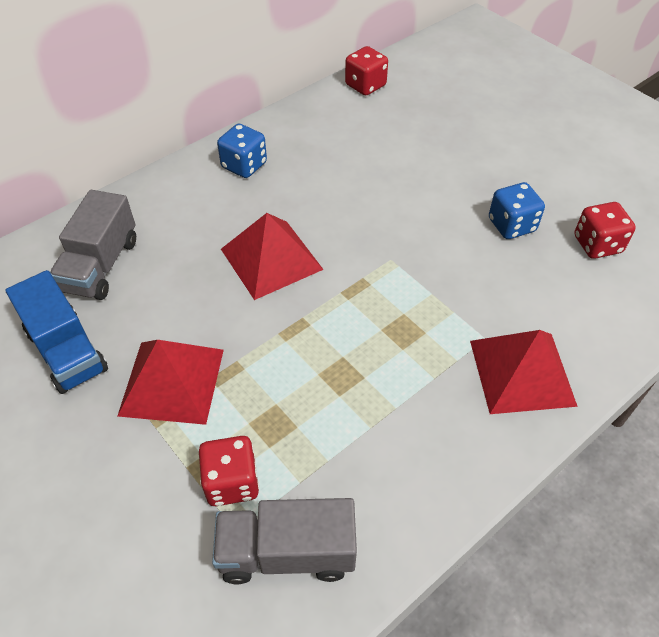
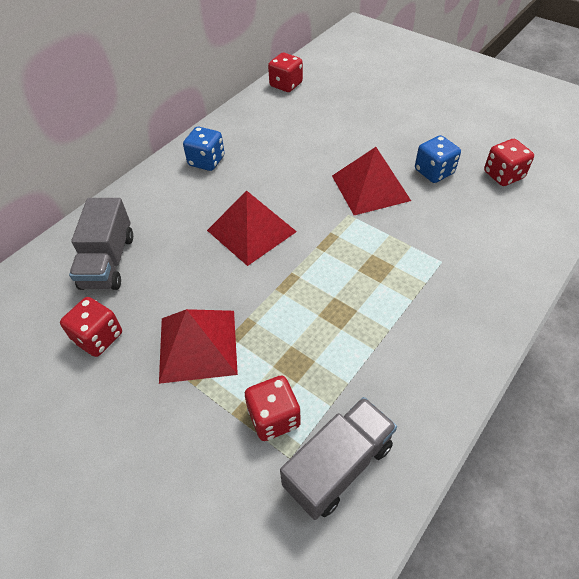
camera: 10 degrees left, 0 degrees up
blue truck [6,270,108,394] -> red dice [60,297,122,357]
grey truck [212,498,357,585] -> grey truck turned 150 degrees clockwise [280,397,397,520]
red pyramid [470,330,578,414] -> red pyramid moved to [332,147,411,215]

